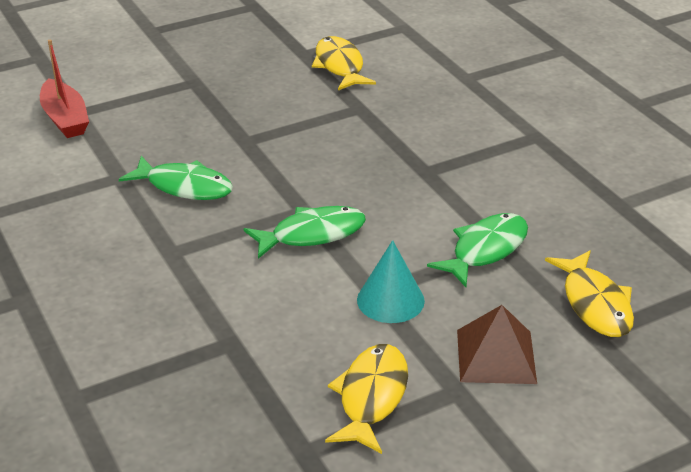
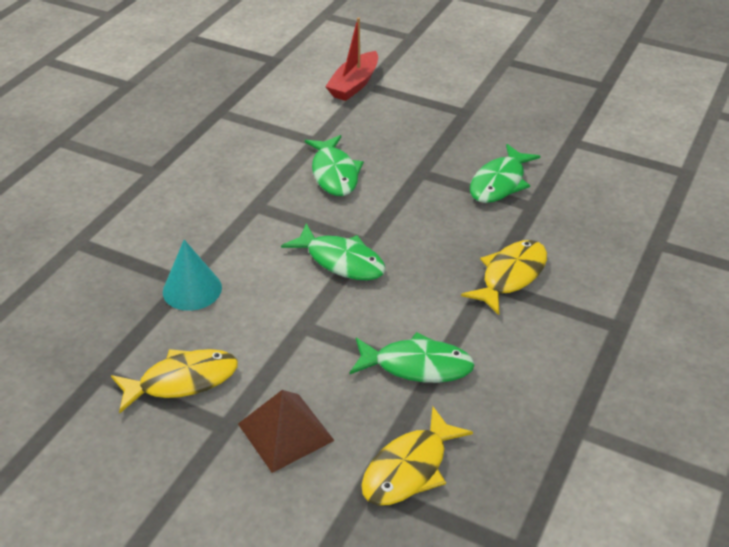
camera: 55 degrees right, 5 degrees up
yellow fish [312,36,376,90] -> yellow fish moved to [461,240,547,315]
turquoise cone [357,240,425,323] -> turquoise cone moved to [163,240,222,311]
none -> green fish [470,144,541,203]

